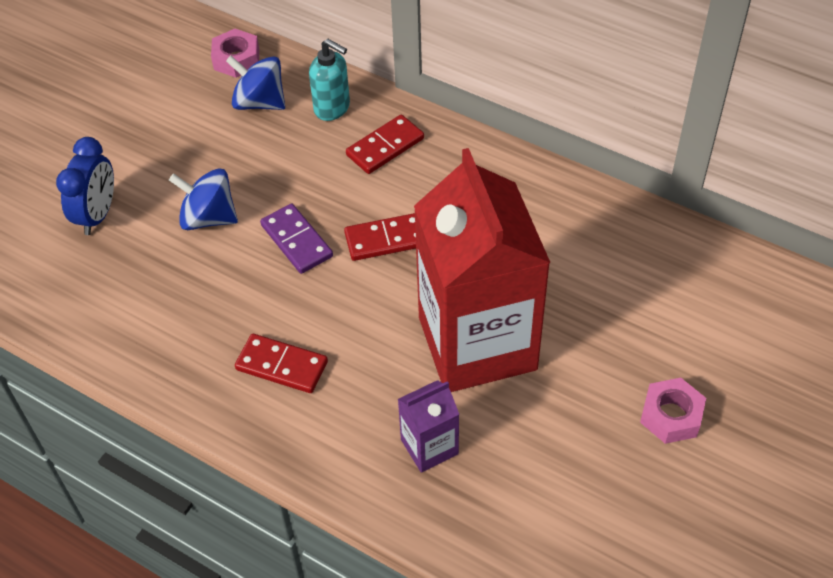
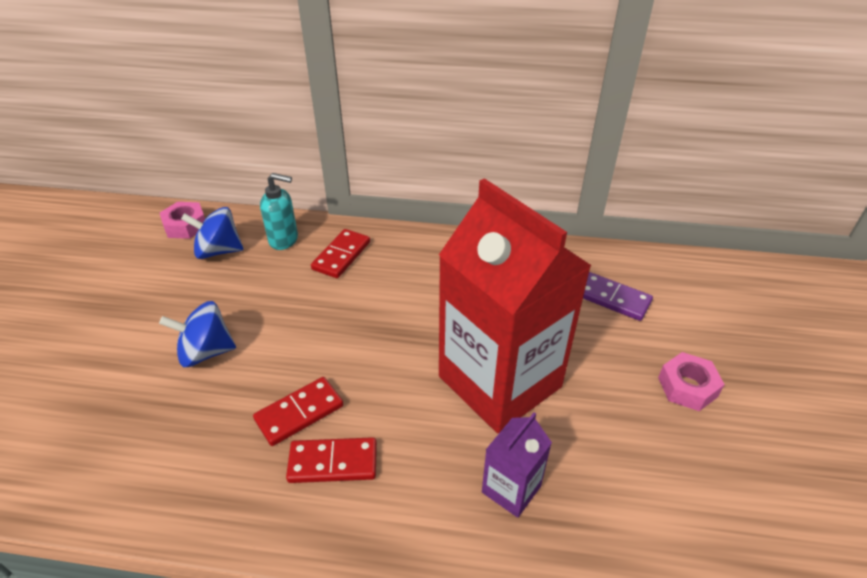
camera: 25 degrees left, 10 degrees down
blue clock [56,137,114,235] -> none
purple domino [260,204,333,274] -> purple domino moved to [583,272,653,321]
red domino [344,213,416,261] -> red domino moved to [253,377,343,446]

